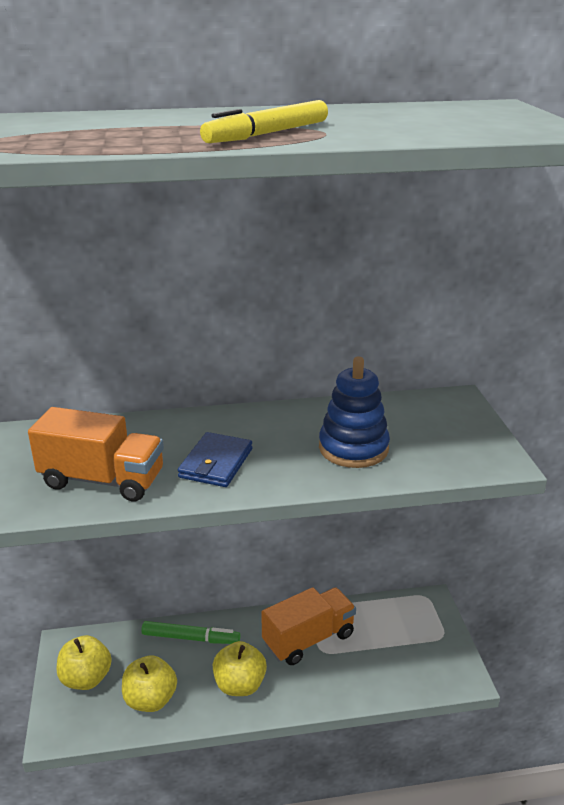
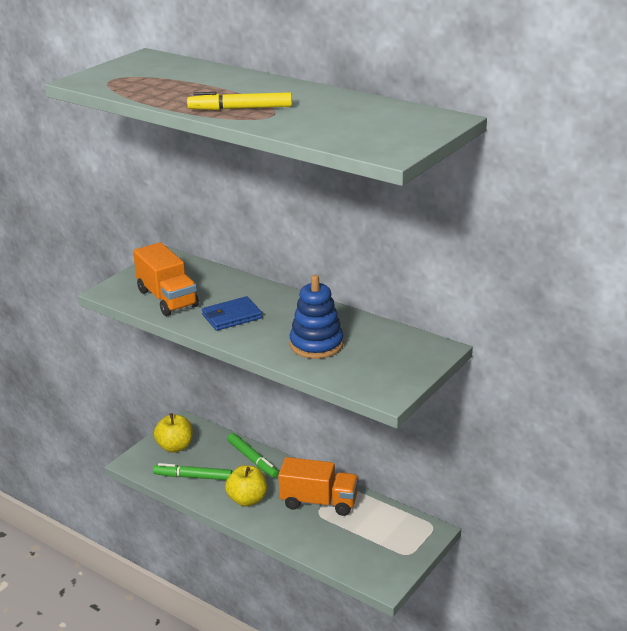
camera: 45 degrees right, 0 degrees up
yellow apple [122,655,177,712] -> green marker [153,463,232,480]

